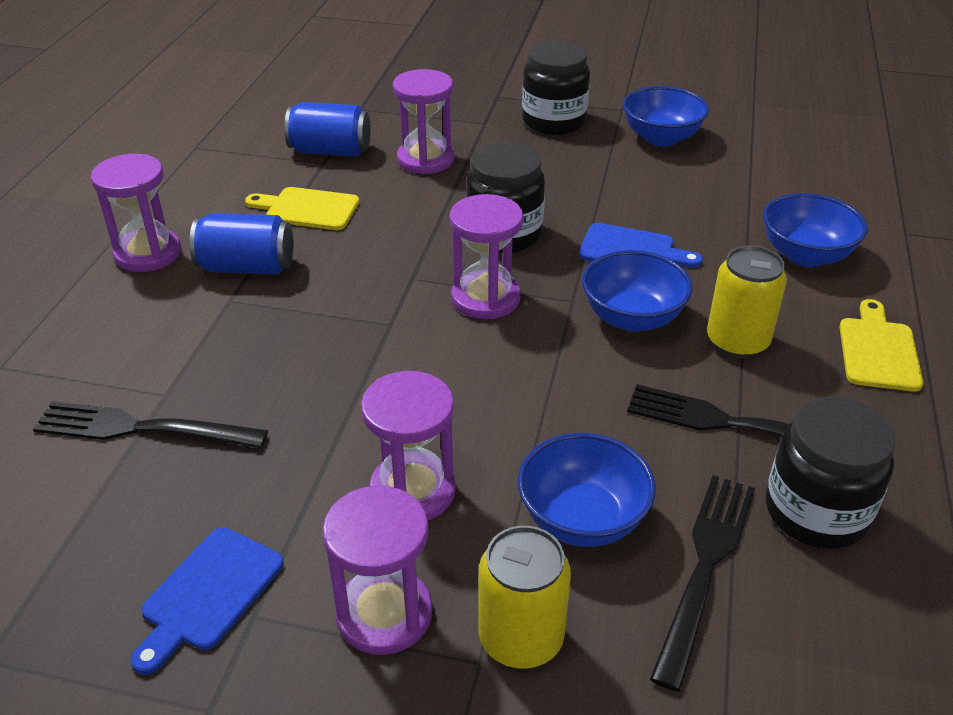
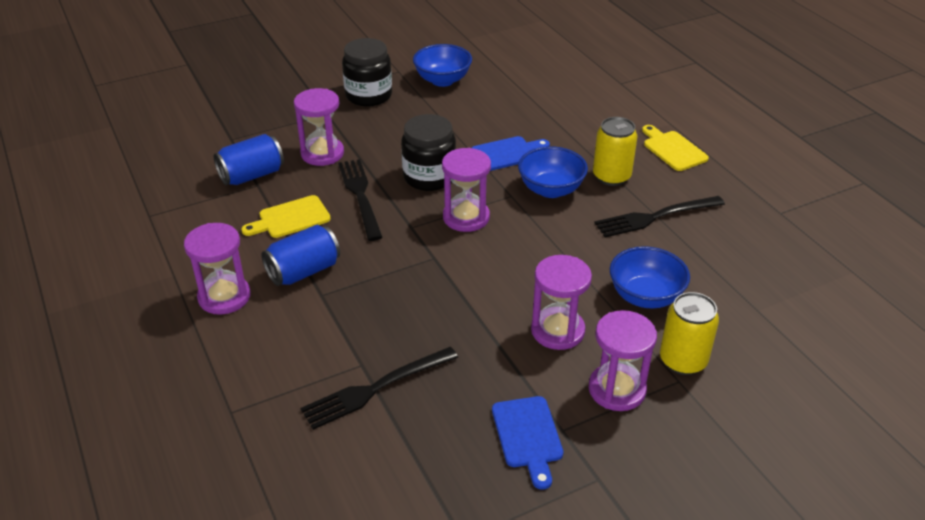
camera: 40 degrees left, 0 degrees up
black fork [650,475,755,691] -> black fork moved to [338,159,383,241]
blue bowl [763,193,868,267] -> none
black jar [766,397,896,549] -> none

